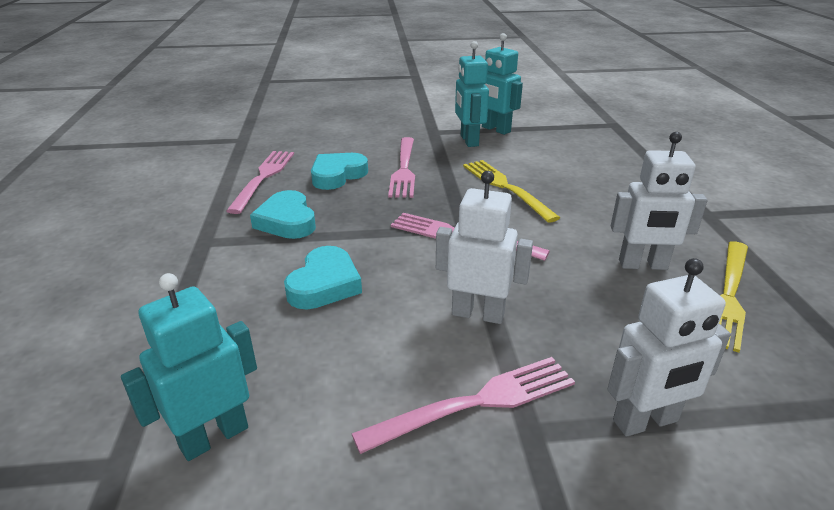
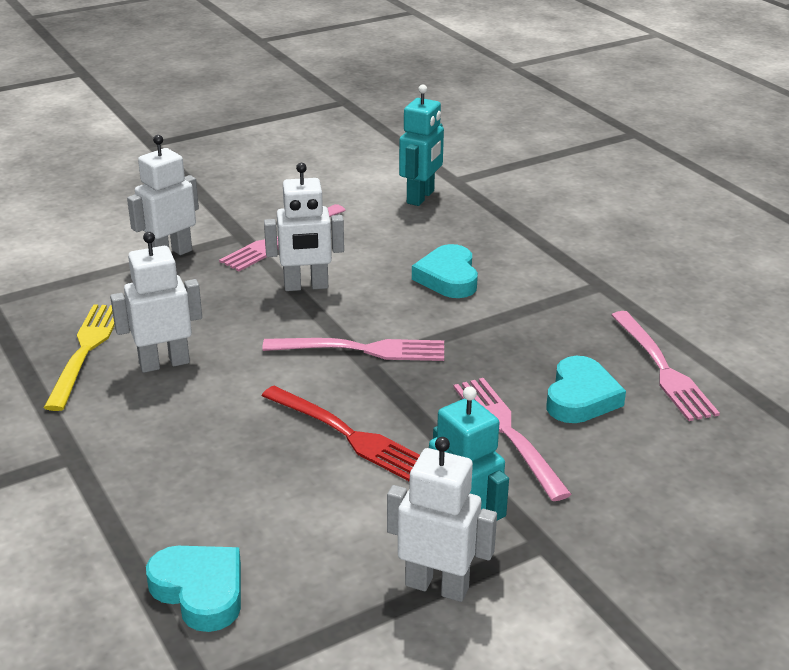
camera: 155 degrees right, 0 degrees up
turquoise heart [250,190,316,239] -> turquoise heart moved to [146,546,241,632]
yellow fork [463,160,560,223] -> red fork [262,386,420,481]
turquoise robot [482,33,523,135] -> white robot [387,437,497,602]

